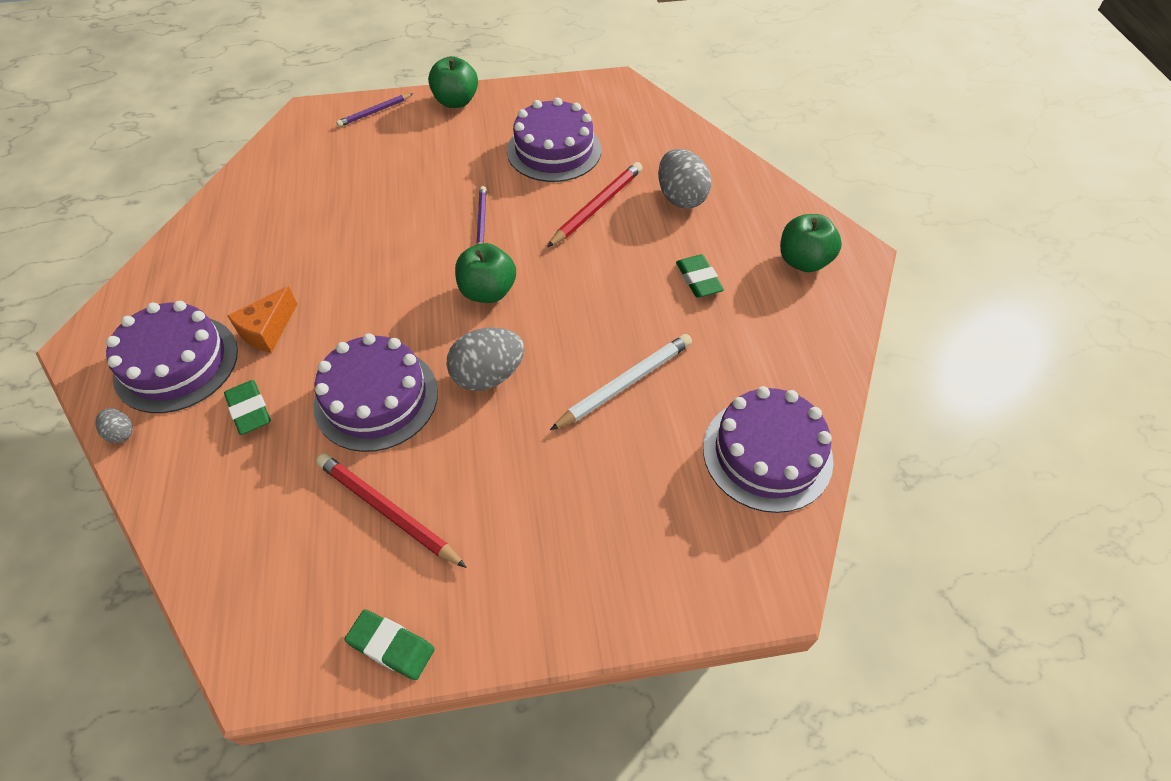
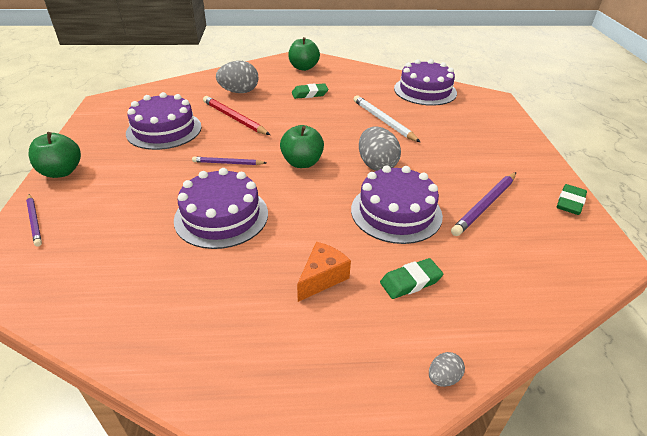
camera: 85 degrees left, 15 degrees down
purple cake [106,301,238,413] -> purple cake moved to [174,168,268,249]
orange cheese [227,286,297,353] -> orange cheese turned 90 degrees counterclockwise [297,242,351,302]
red pencil [316,453,467,568] -> purple pencil [451,172,516,236]

